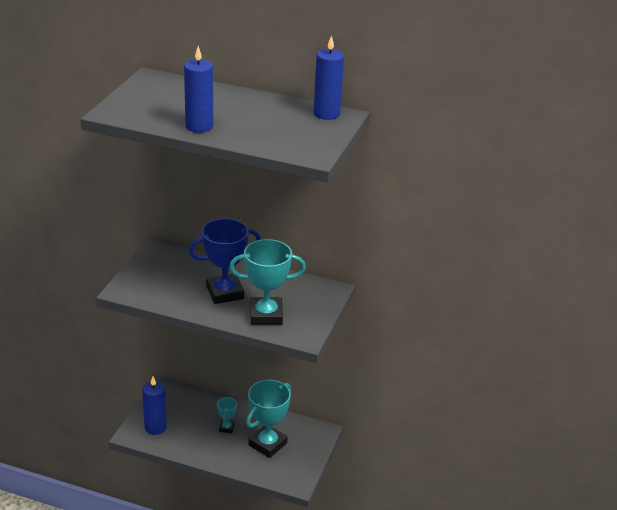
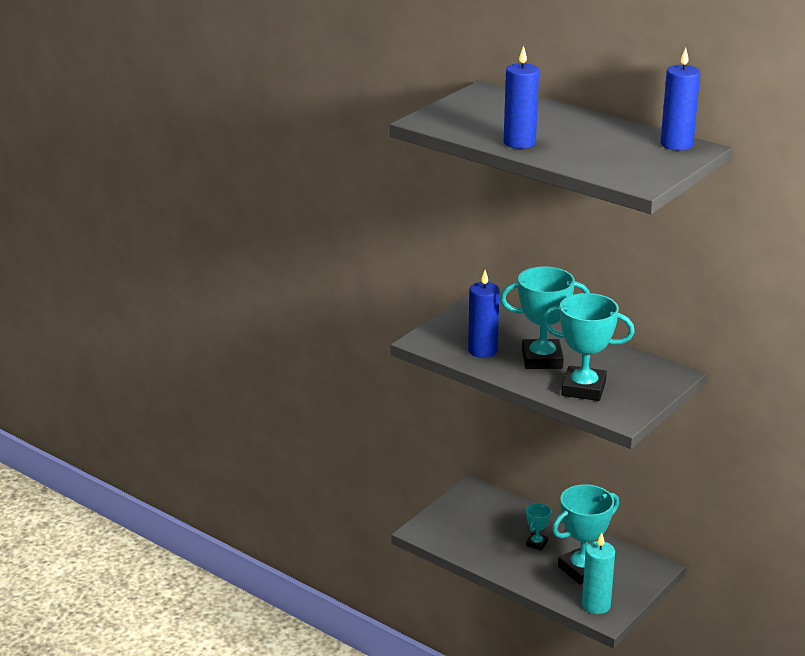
camera: 20 degrees right, 5 degrees down
blue candle [142,377,167,435] -> blue candle moved to [468,270,500,358]
blue trophy [189,218,261,304] -> turquoise trophy [500,266,590,369]
none -> turquoise candle [582,533,615,614]

